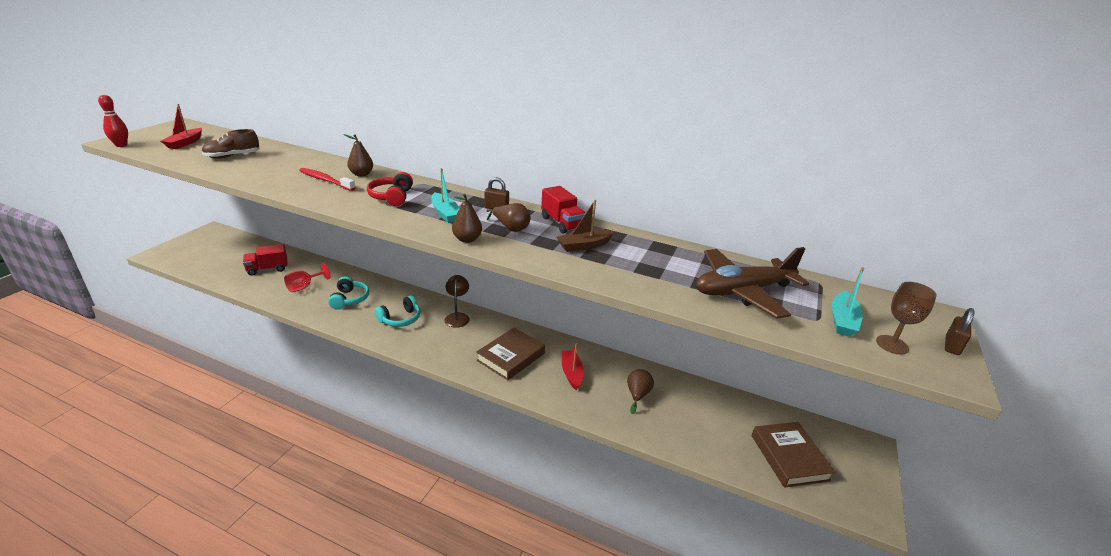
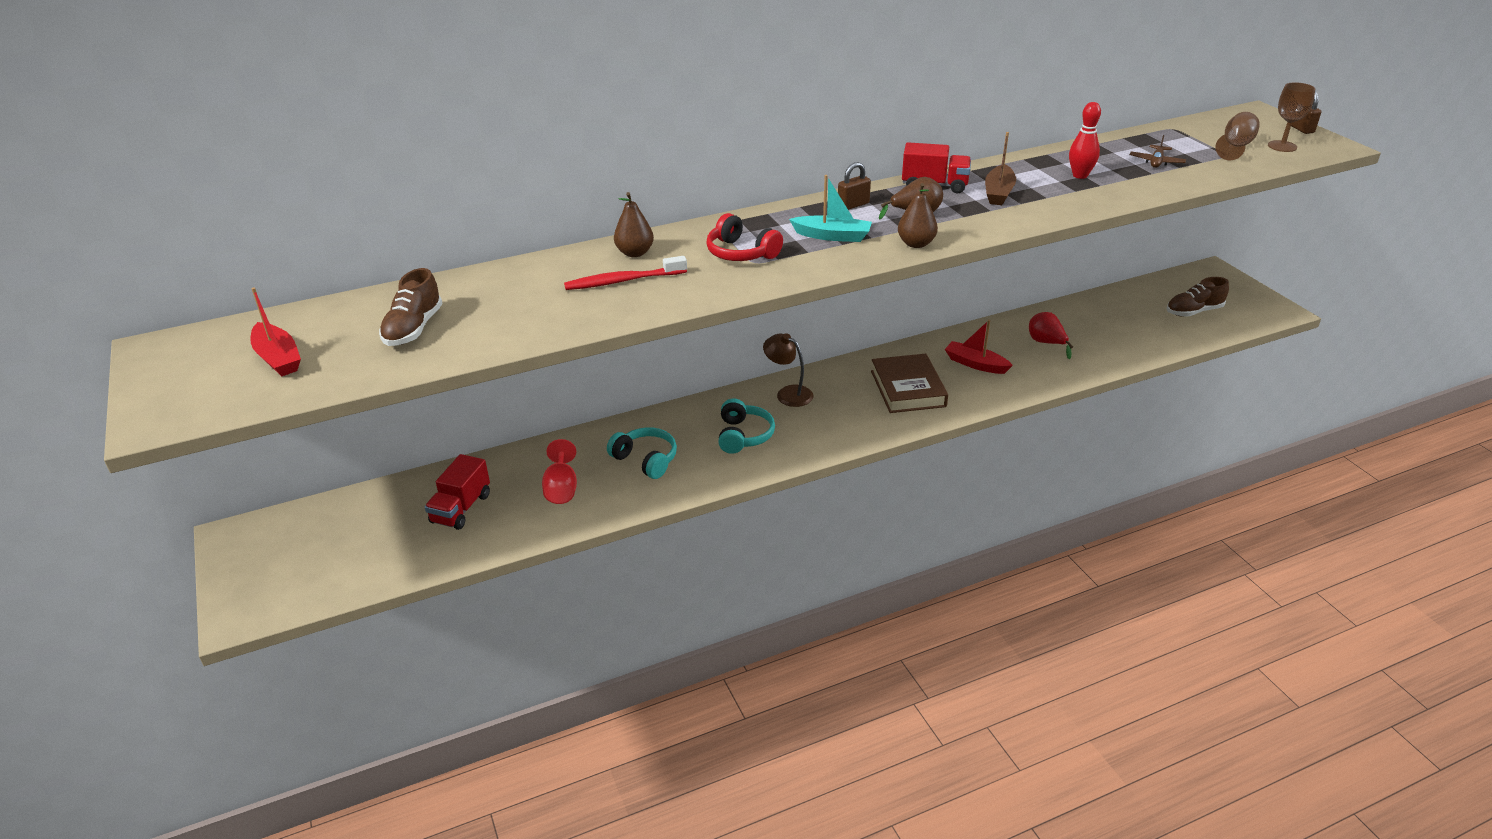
camera: 45 degrees left, 5 degrees up
red bowling pin [98,95,128,147] -> red bowling pin moved to [1069,102,1101,179]
brown pear [627,369,654,414] -> red pear [1029,312,1073,359]
brown plane [696,247,809,319] -> brown plane [1130,135,1186,168], size x0.41
brown book [752,422,836,488] -> brown shoe [1167,277,1229,317]
turquoise boat [832,267,864,337] -> brown goblet [1215,112,1260,160]

